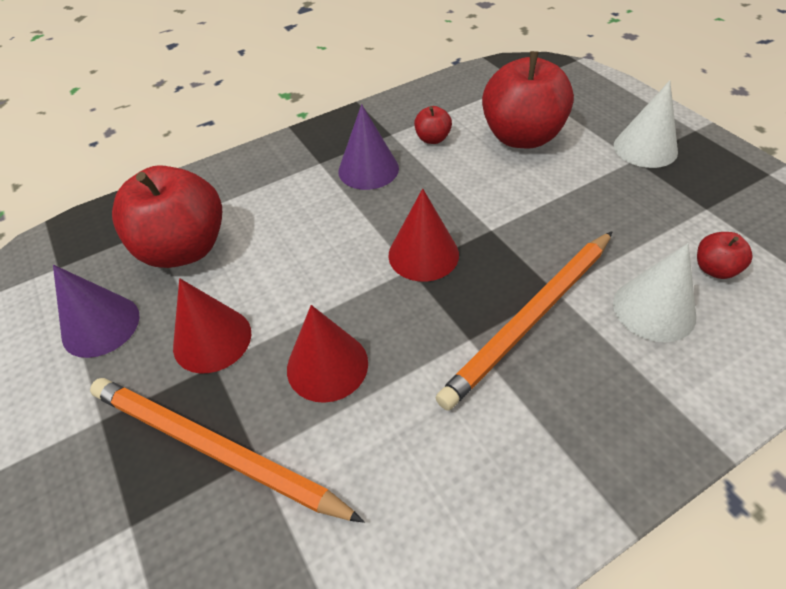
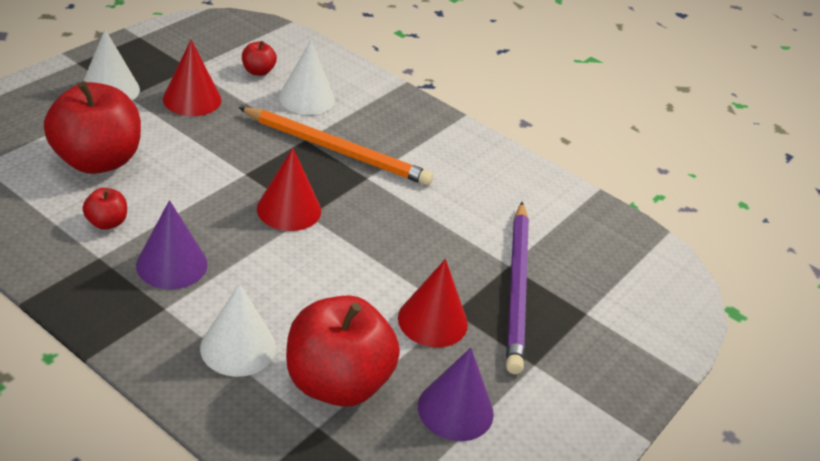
camera: 120 degrees left, 10 degrees down
orange pencil [90,378,364,523] -> purple pencil [506,202,529,374]
red cone [287,305,368,403] -> red cone moved to [163,40,222,116]
none -> white cone [200,283,276,377]

